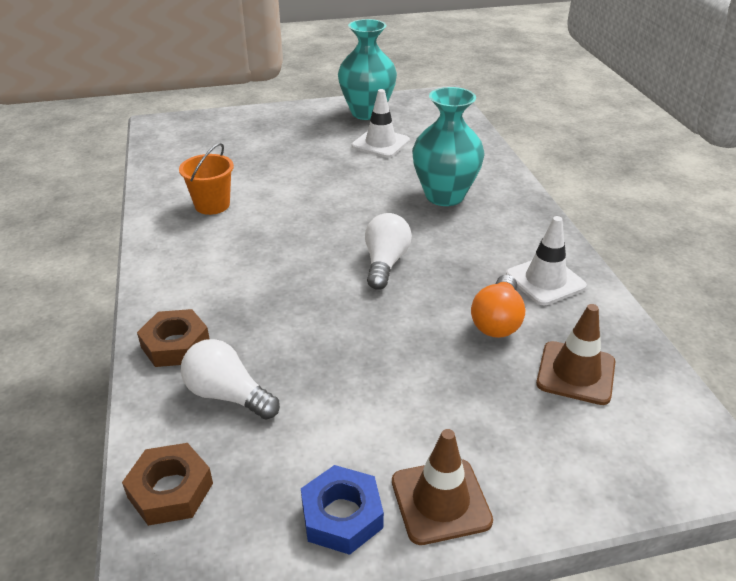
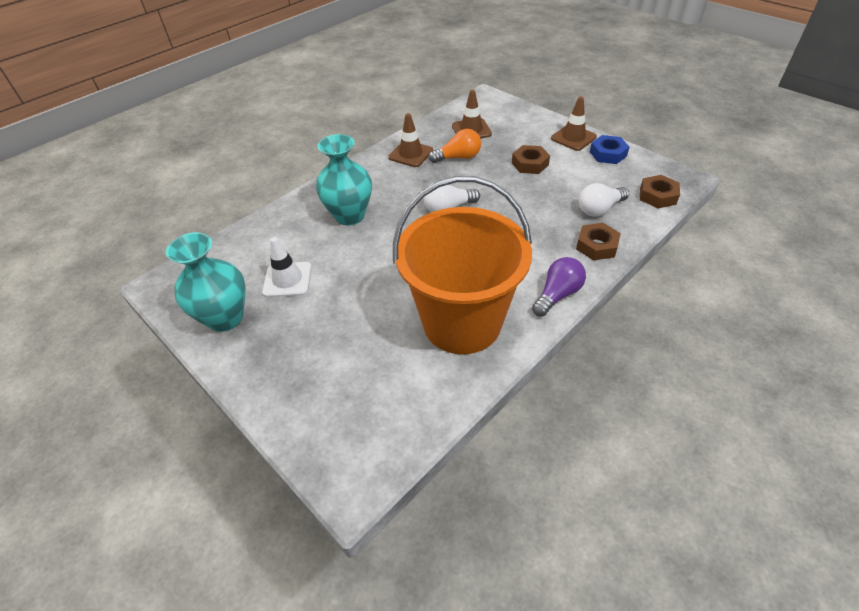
camera: 120 degrees left, 10 degrees up
orange bucket [179,143,234,215] -> orange bucket [393,176,532,354], size x2.46
white light bulb [181,339,280,420] -> white light bulb turned 60 degrees clockwise [579,183,629,217]
white traffic cone [506,216,587,305] -> brown traffic cone [388,113,433,167]
none -> brown nut [512,145,550,174]
none -> purple light bulb [532,257,586,317]

